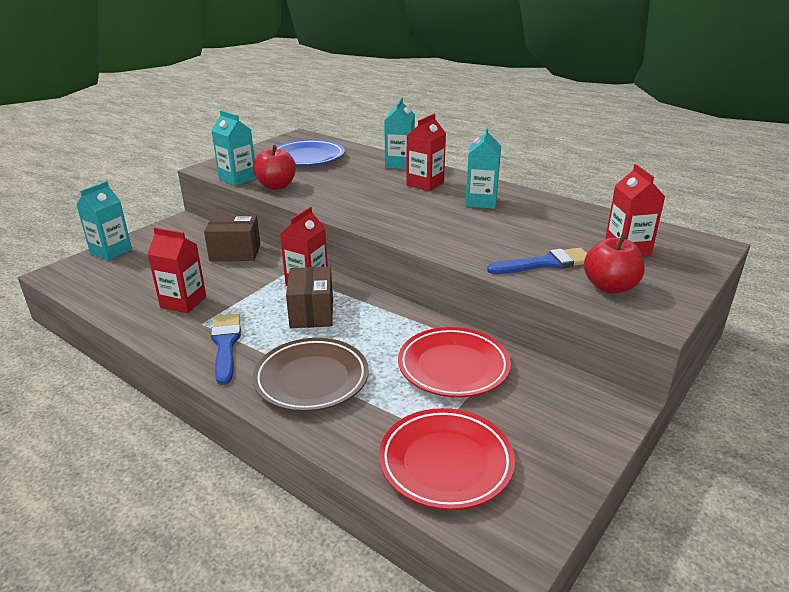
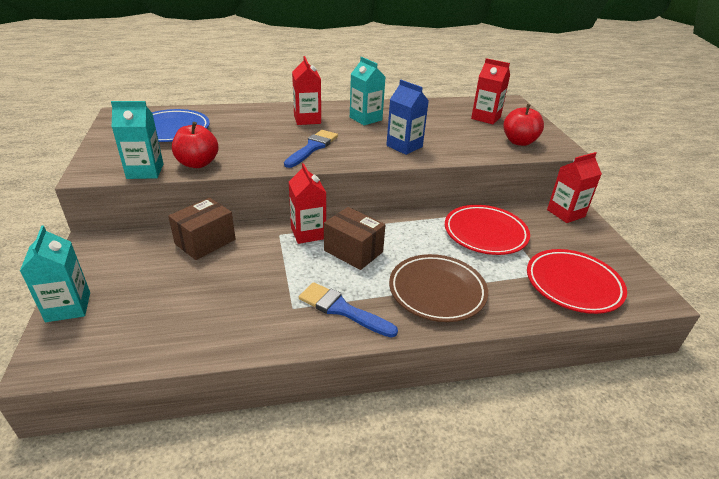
camera: 50 degrees left, 5 degrees up
red carton [148,228,206,313] -> red carton moved to [547,152,602,223]
turquoise carton [384,98,415,169] -> none
blue brush [487,248,587,274] -> blue brush moved to [284,130,338,168]
none -> blue carton [386,80,429,155]

